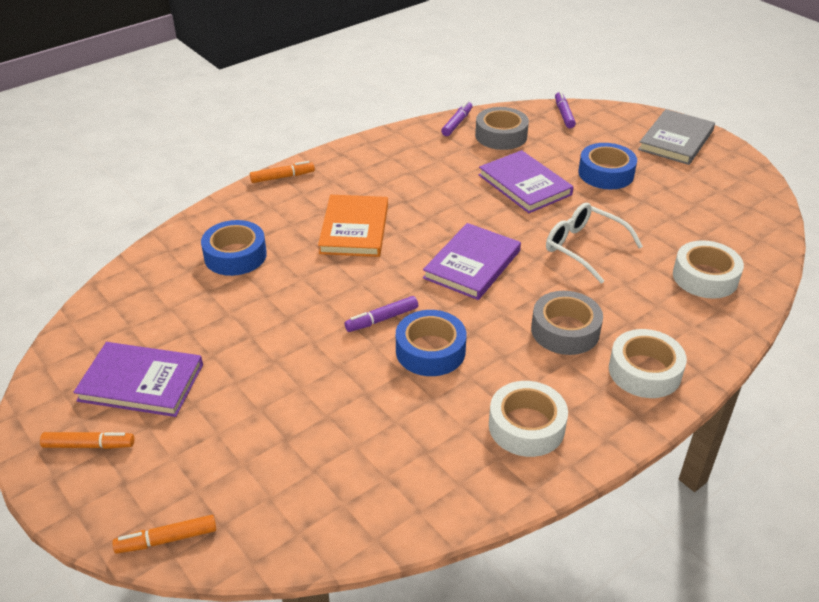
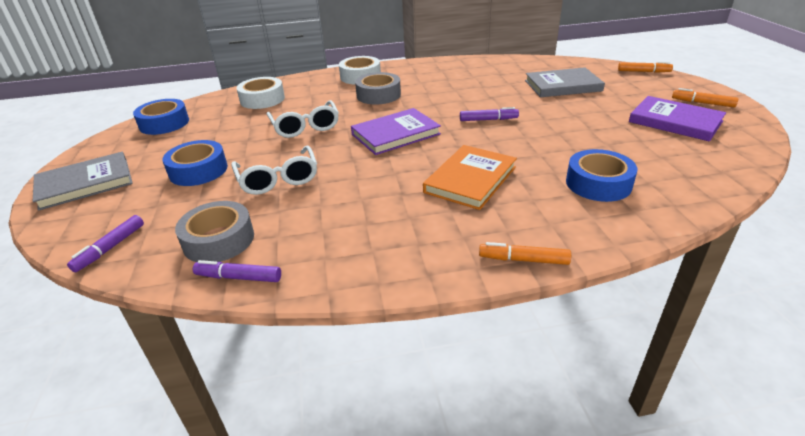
camera: 150 degrees left, 5 degrees down
blue tape [396,310,467,376] -> blue tape moved to [133,99,189,135]
purple marker [441,101,473,136] -> purple marker turned 45 degrees clockwise [193,260,281,282]
purple book [479,150,574,213] -> white glasses [231,146,317,195]
white tape [489,381,568,457] -> none
none -> grey book [525,67,605,97]

